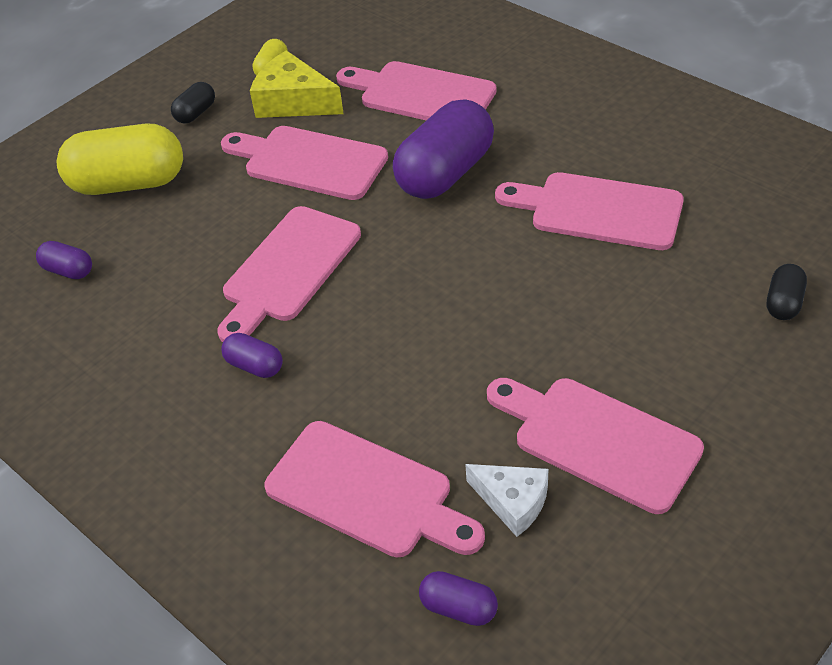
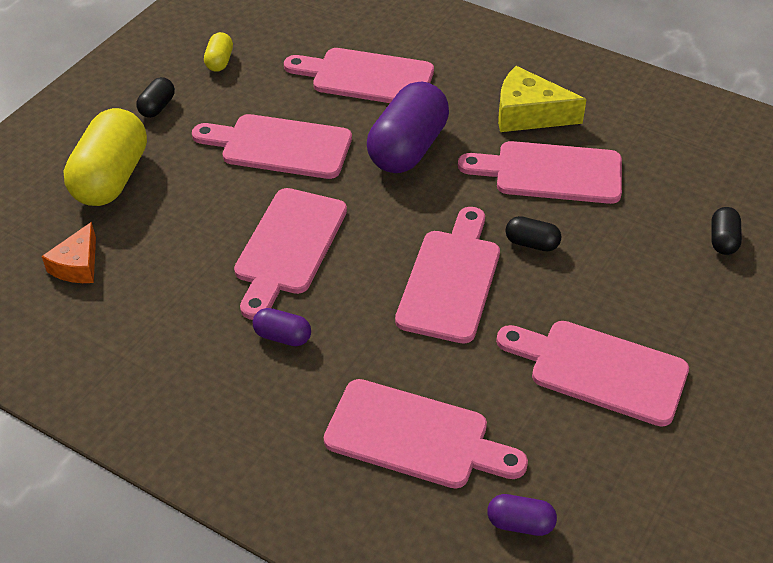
camera: 15 degrees left, 0 degrees up
purple capsule [36,241,92,279] -> orange cheese [42,222,96,283]
yellow capsule [57,124,183,195] -> yellow capsule turned 60 degrees counterclockwise [63,108,147,206]
yellow cheese [250,50,344,118] -> yellow cheese moved to [498,66,587,132]
white cheese [465,464,548,537] -> none
none -> pink cutting board [395,207,500,344]
none -> black capsule [505,216,562,252]

